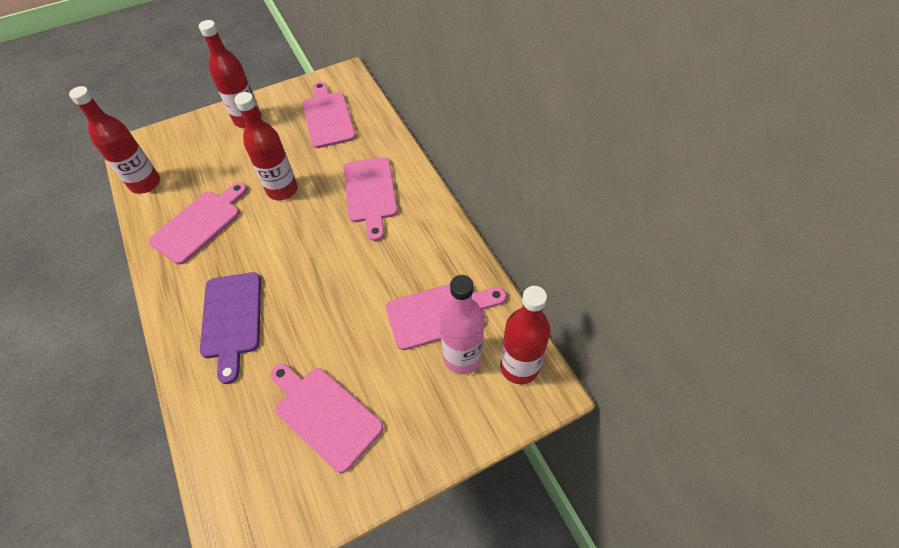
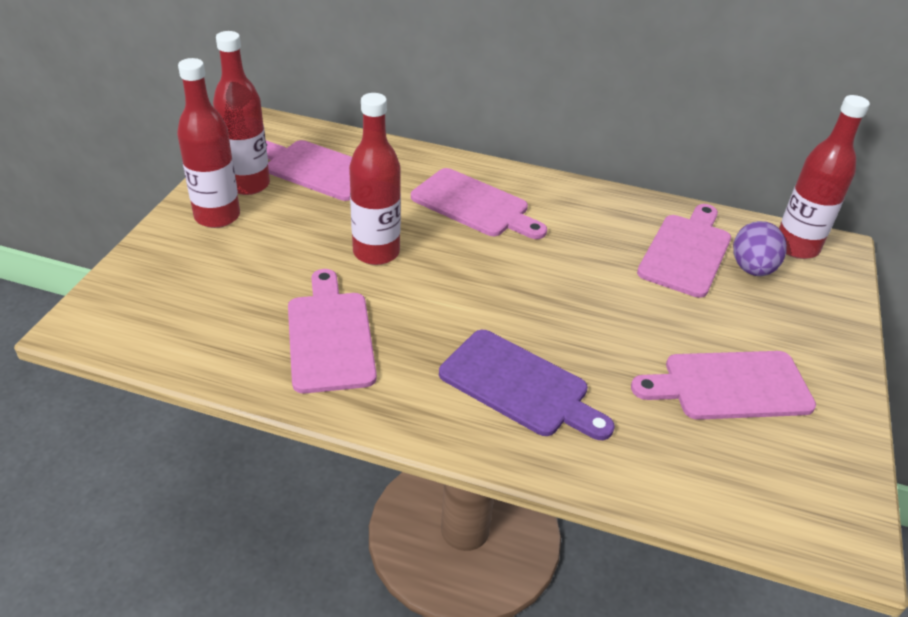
camera: 50 degrees left, 15 degrees down
red bottle [69,86,160,194] -> red bottle moved to [213,31,270,195]
pink bottle [440,275,484,374] -> purple egg [733,221,787,276]

